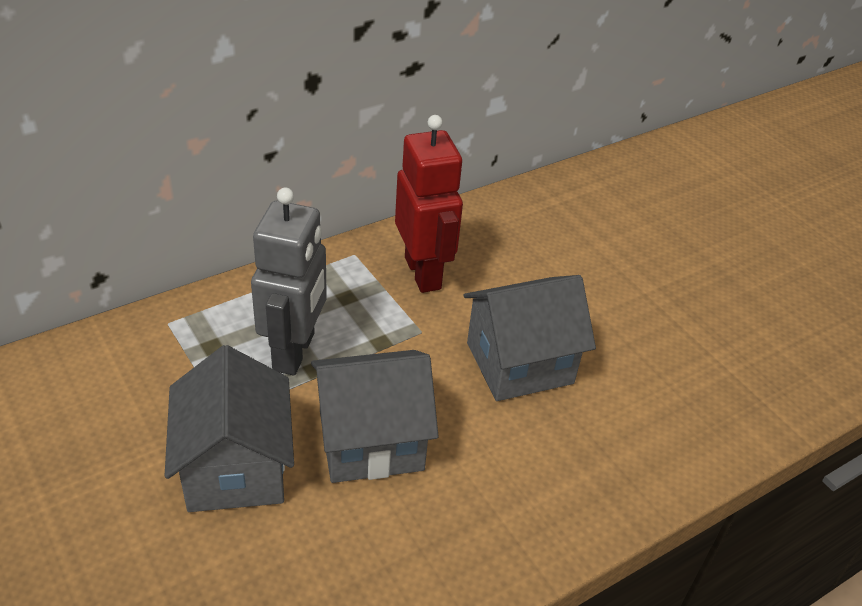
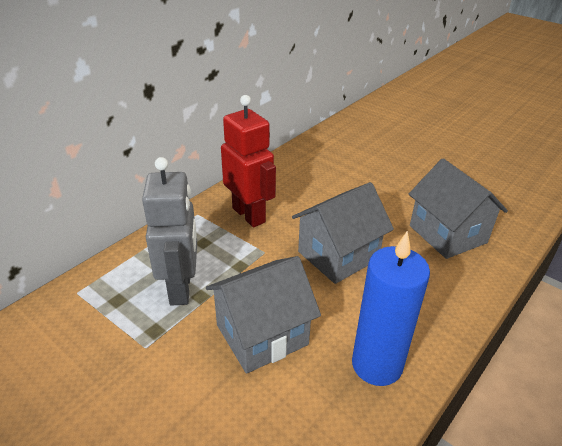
camera: 15 degrees left, 5 degrees down
grey house [165,345,294,512] -> grey house moved to [409,158,508,259]
none -> blue candle [352,231,430,386]

